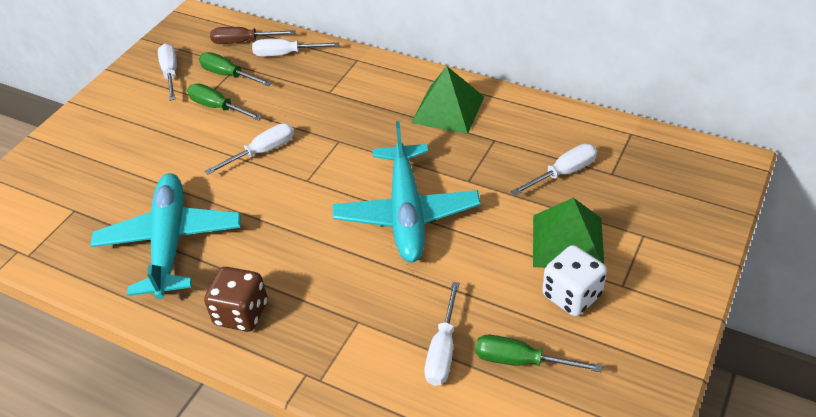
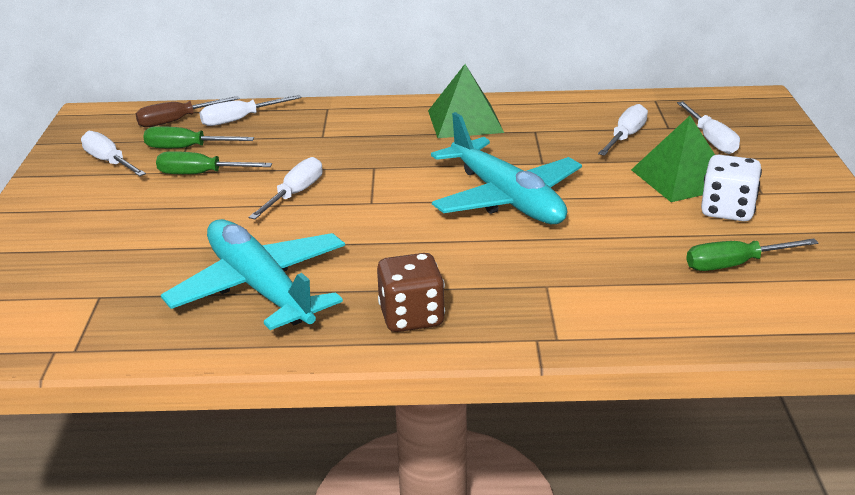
camera: 30 degrees left, 15 degrees down
white screwdriver [424,282,460,386] -> white screwdriver moved to [677,101,740,154]

